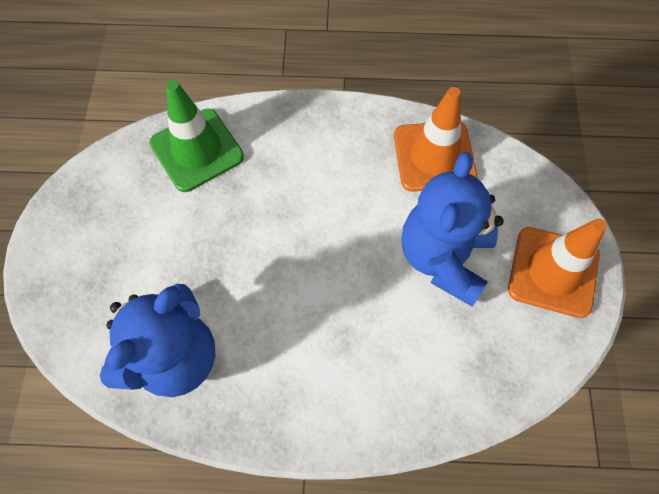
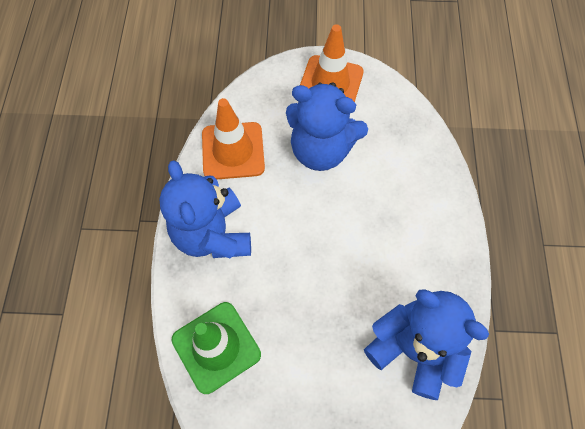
camera: 90 degrees left, 0 degrees up
none -> blue teddy bear [159,160,251,258]

